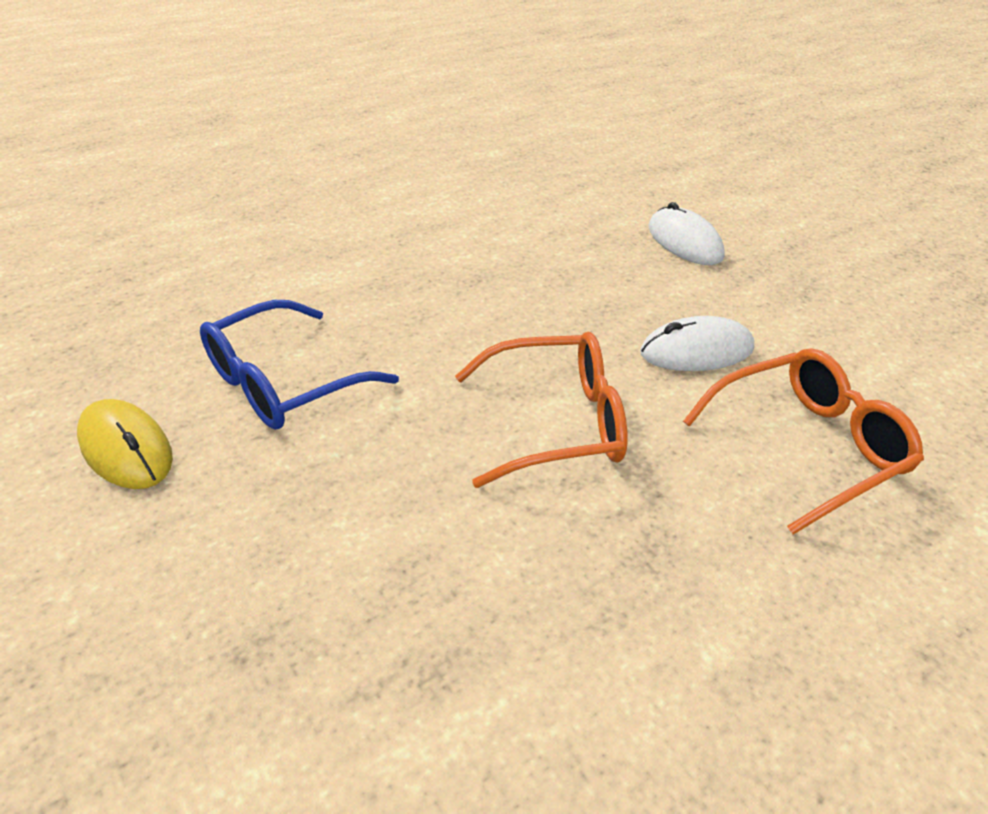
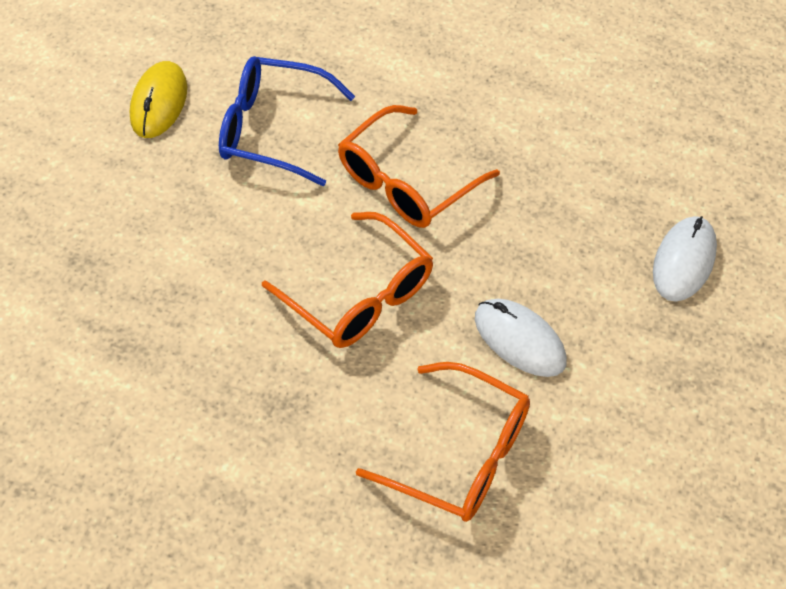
camera: 55 degrees right, 15 degrees up
none -> orange glasses [338,105,500,228]

